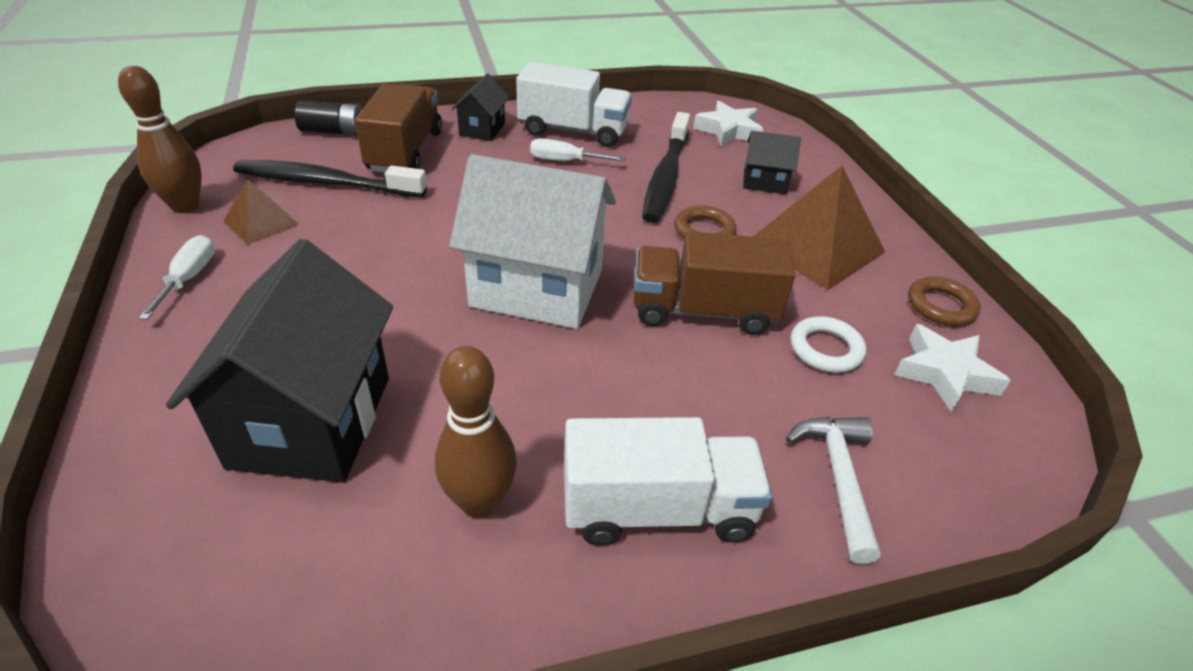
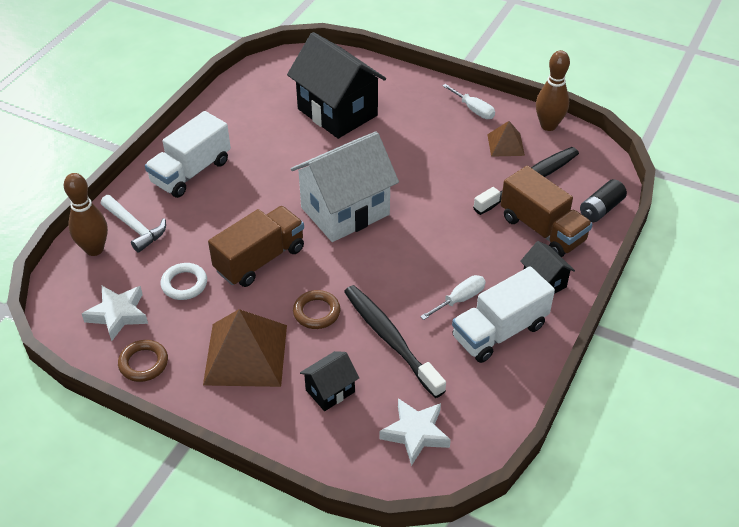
camera: 135 degrees right, 5 degrees up
brown bowling pin [435,346,517,518] -> brown bowling pin moved to [64,173,108,256]

